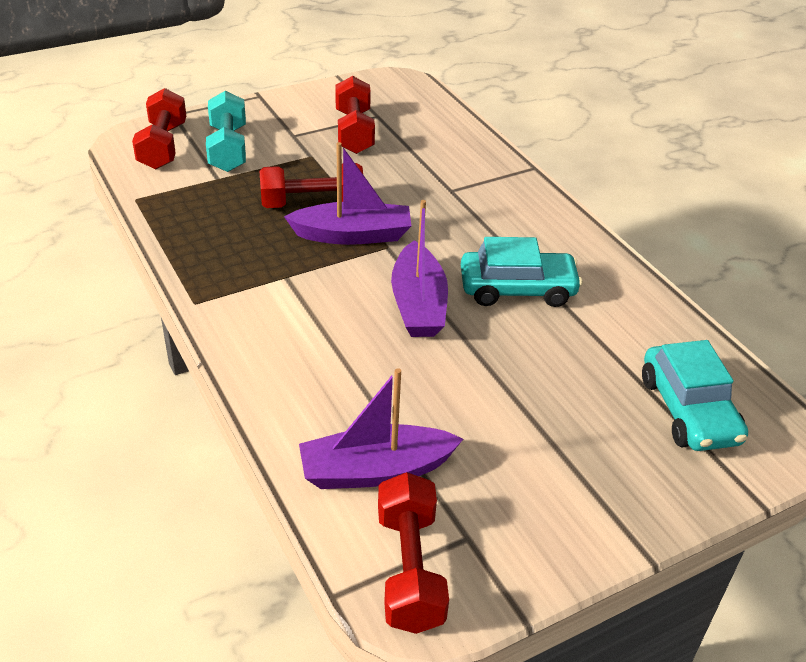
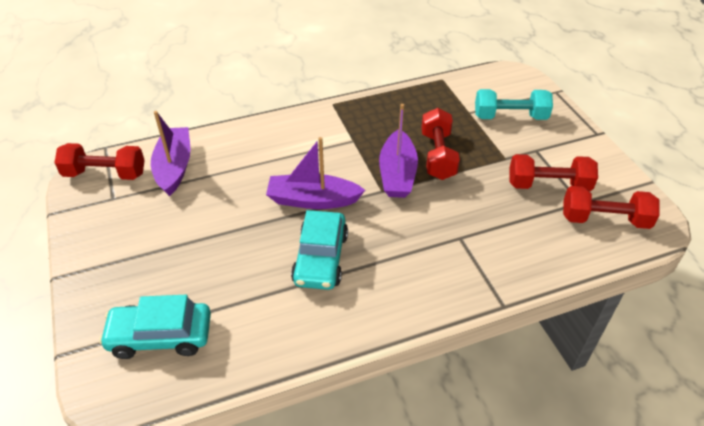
camera: 100 degrees right, 5 degrees up
red dumbbell [132,88,186,169] -> red dumbbell moved to [563,186,660,229]

